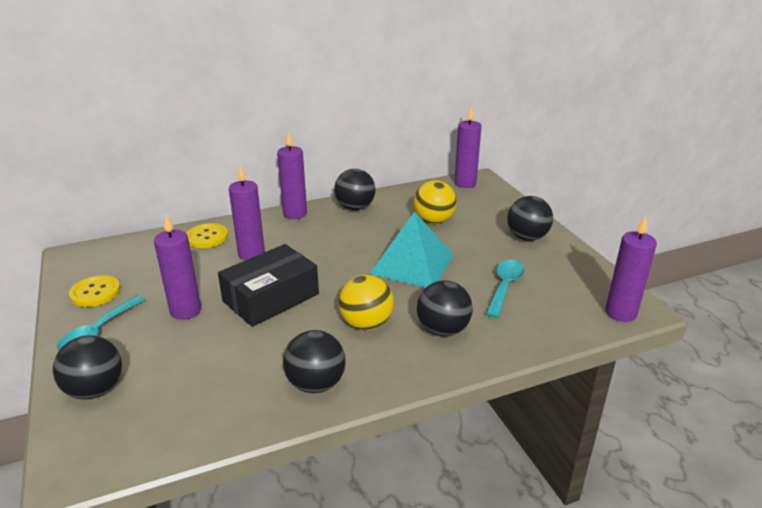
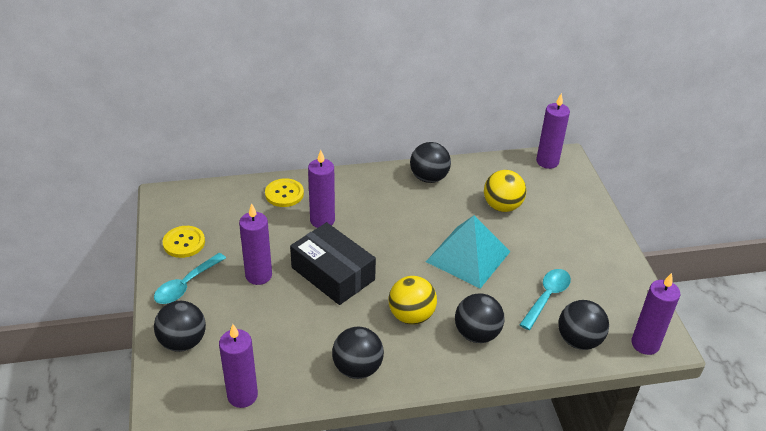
camera: 10 degrees right, 10 degrees up
black box [218,244,319,327] -> black box turned 75 degrees clockwise [290,222,376,305]
purple candle [277,131,307,219] -> purple candle moved to [219,324,258,408]
black ball [507,196,553,241] -> black ball moved to [558,300,609,350]

